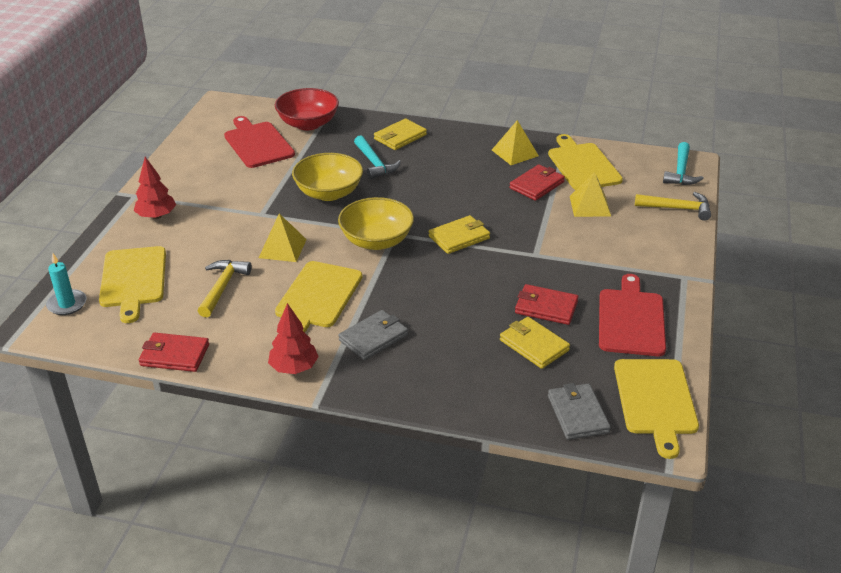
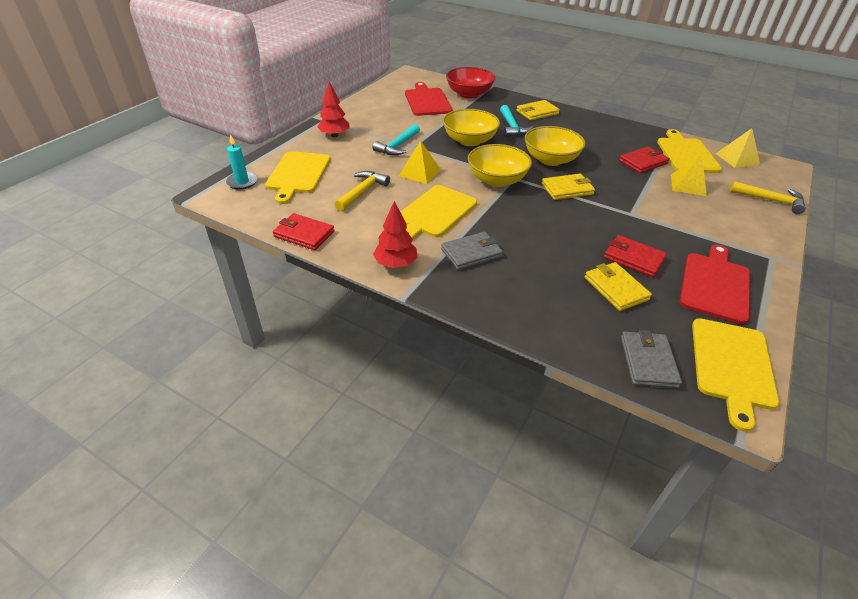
camera: 15 degrees right, 5 degrees up
yellow pyramid [492,120,539,165] -> yellow pyramid moved to [715,128,760,168]
turquoise hammer [663,142,704,185] -> turquoise hammer moved to [373,124,420,155]
none -> yellow bowl [525,126,586,166]

